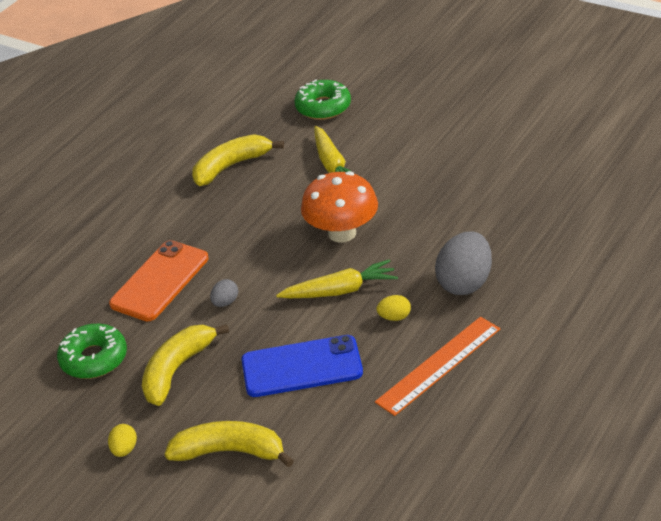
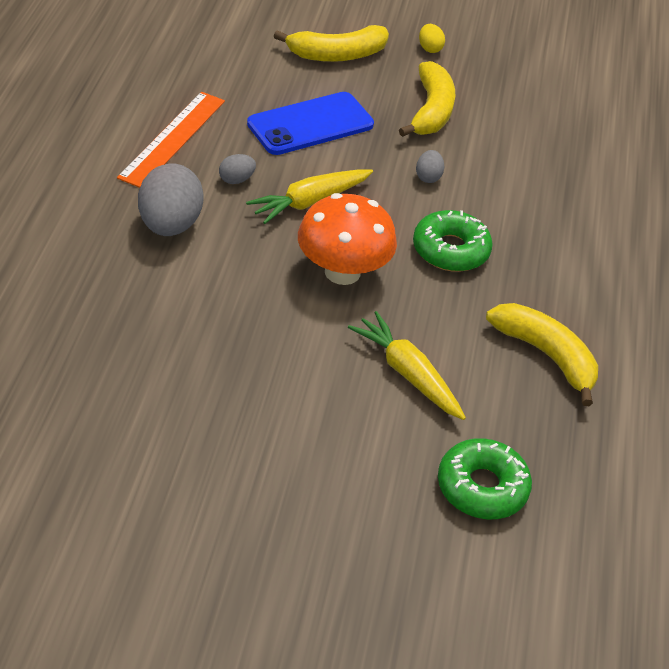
camera: 150 degrees right, 5 degrees up
green donut [57,324,127,379] -> green donut moved to [413,210,493,272]
orange phone [109,240,208,321] -> none
yellow banana [192,134,284,186] -> yellow banana turned 75 degrees counterclockwise [486,303,598,406]
yellow egg [377,295,411,321] -> grey egg [219,154,256,184]

